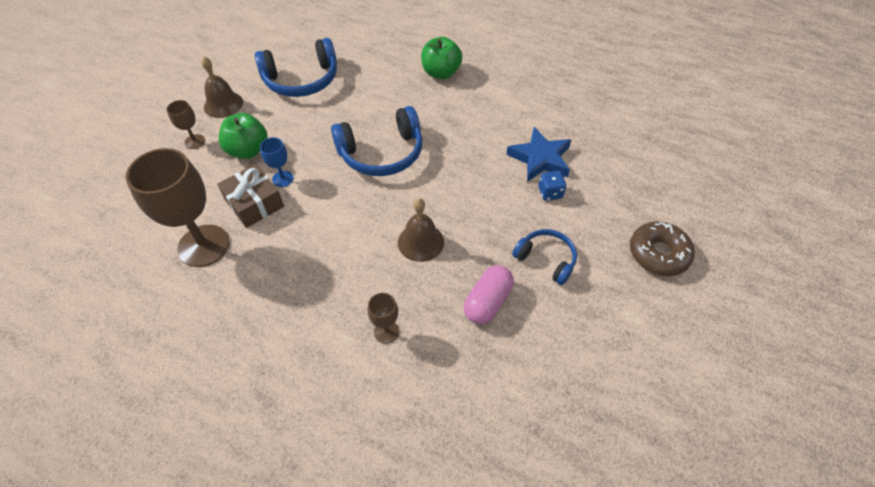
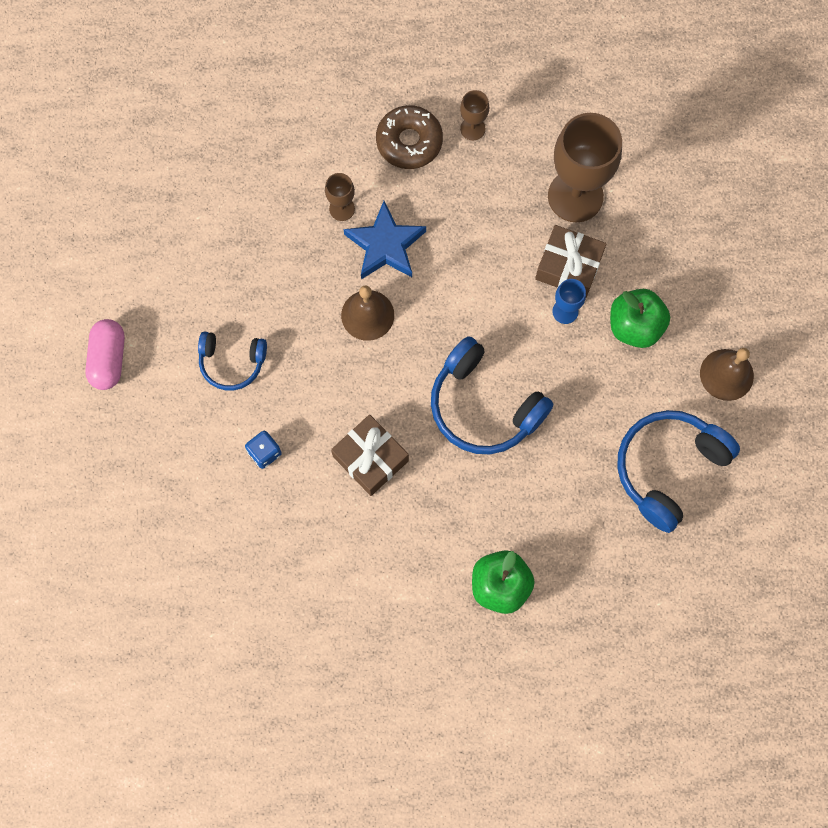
camera: 150 degrees right, 20 degrees up
brown goblet [167,100,205,149] -> brown goblet moved to [460,90,489,141]
blue headphones [331,106,423,176] -> blue headphones turned 90 degrees counterclockwise [431,336,553,454]
pink capsule [464,265,514,324] -> pink capsule moved to [85,319,125,390]
blue star [506,127,571,182] -> blue star moved to [344,201,426,279]
brown donut [630,221,695,276] -> brown donut moved to [376,105,443,169]
none -> brown gift [331,415,409,496]

